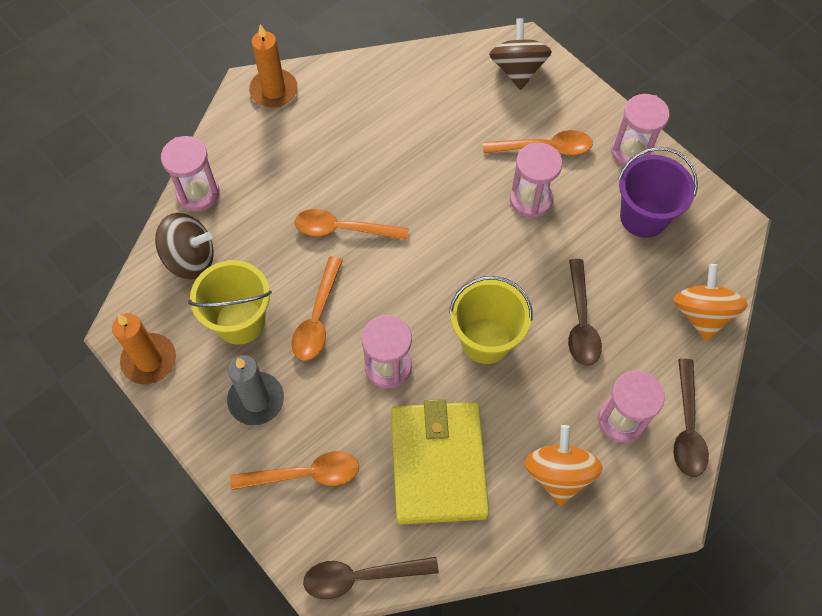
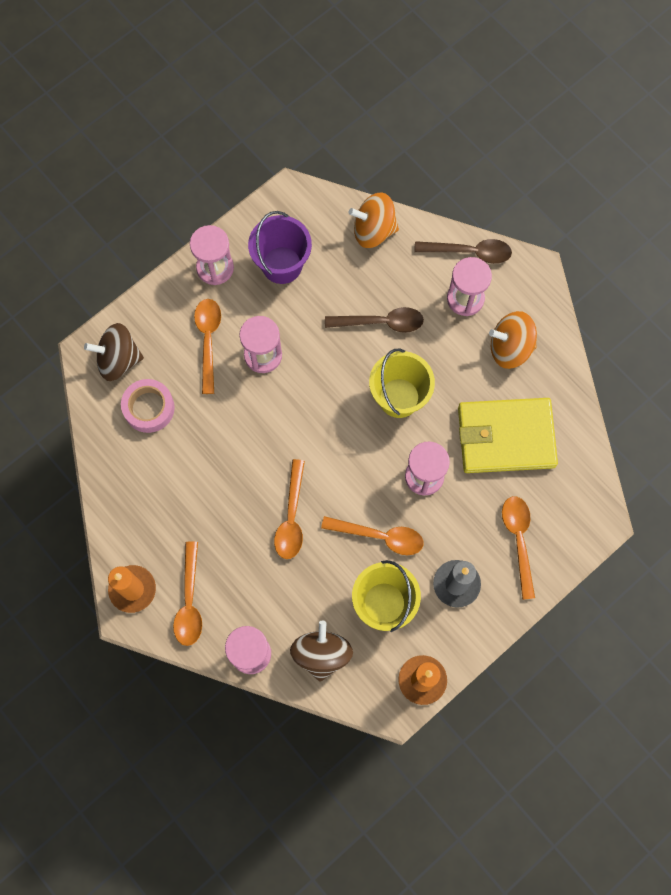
camera: 90 degrees left, 10 degrees up
brown spoon [303,557,439,599] -> none
none -> pink tape [121,379,175,433]
none -> orange spoon [173,542,202,646]

